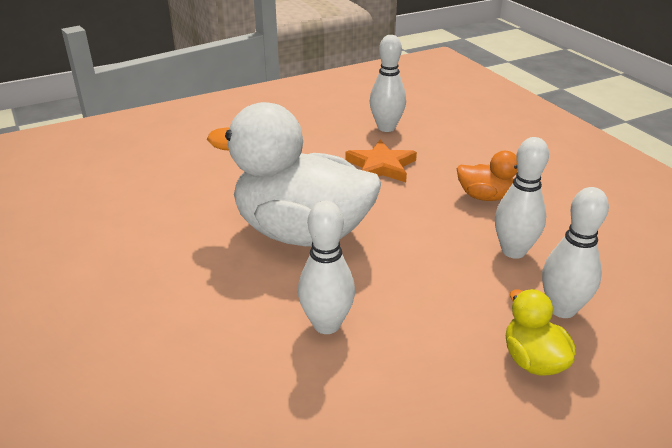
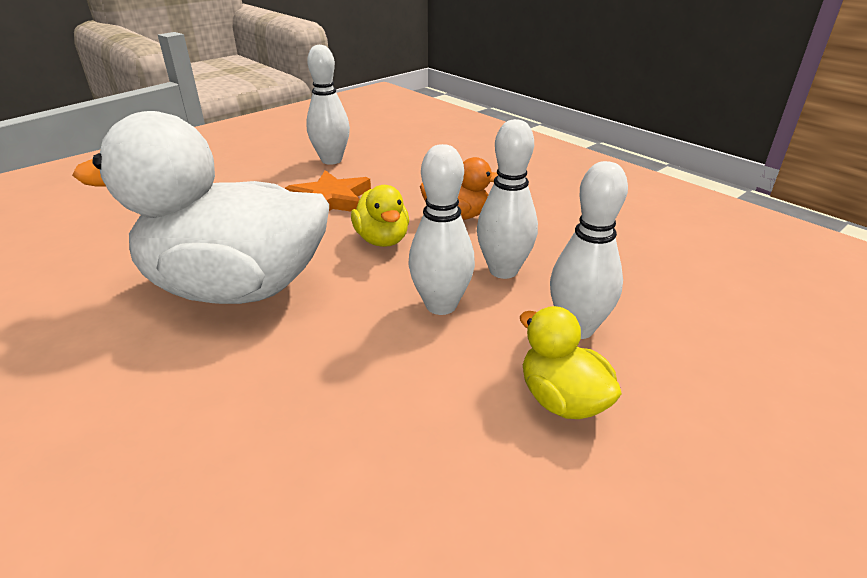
camera: 15 degrees left, 0 degrees up
white bowling pin [298,201,355,334] -> white bowling pin moved to [408,144,475,315]
none -> yellow duck [351,185,409,247]

